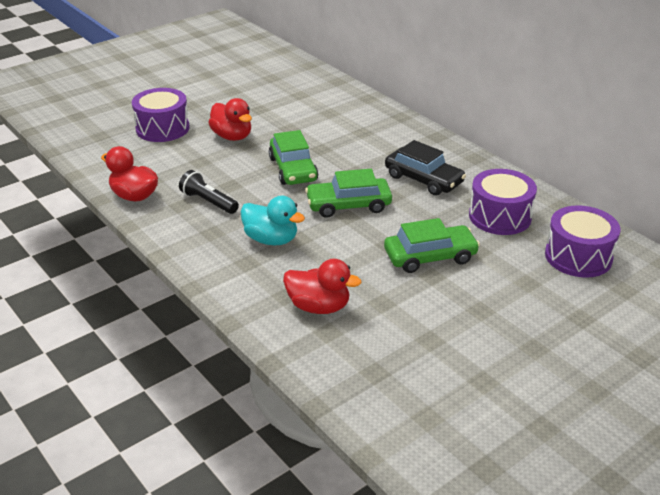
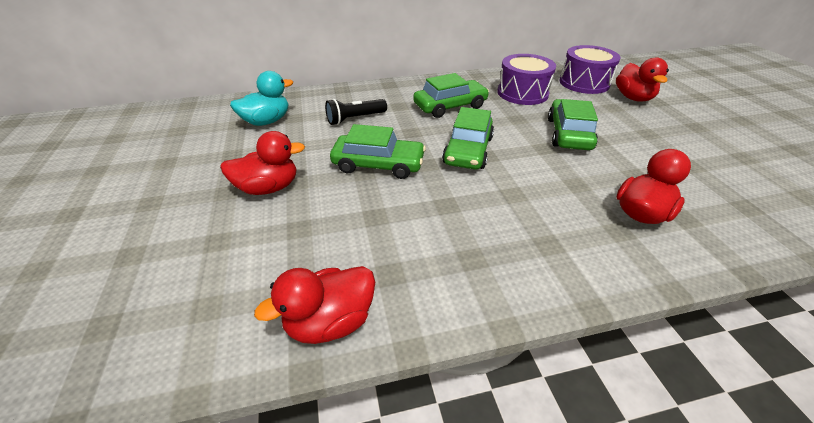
camera: 65 degrees left, 5 degrees up
purple drum [132,88,189,142] -> none
black flashlight [179,170,239,214] -> black flashlight moved to [325,99,387,125]
turquoise duck [240,196,305,245] -> turquoise duck moved to [230,71,293,126]
black car [385,140,466,196] -> green car [413,73,489,118]
none -> red duck [616,57,669,102]

